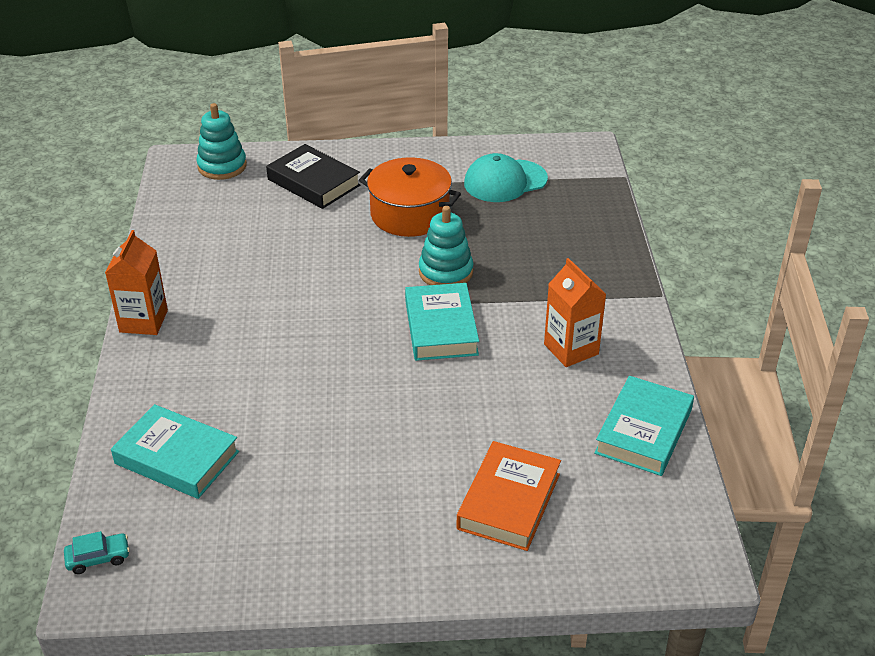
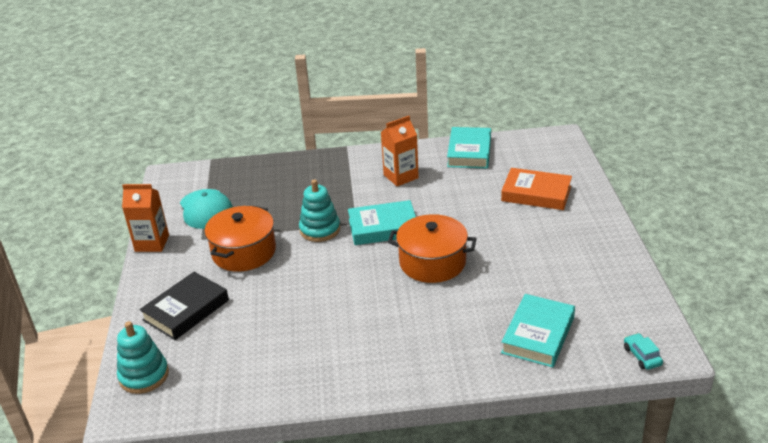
camera: 90 degrees left, 5 degrees down
orange carton [105,230,168,335] -> orange carton moved to [122,184,169,252]
turquoise book [594,376,694,476] -> turquoise book turned 75 degrees clockwise [447,127,491,168]
none -> orange pot [388,214,477,283]

